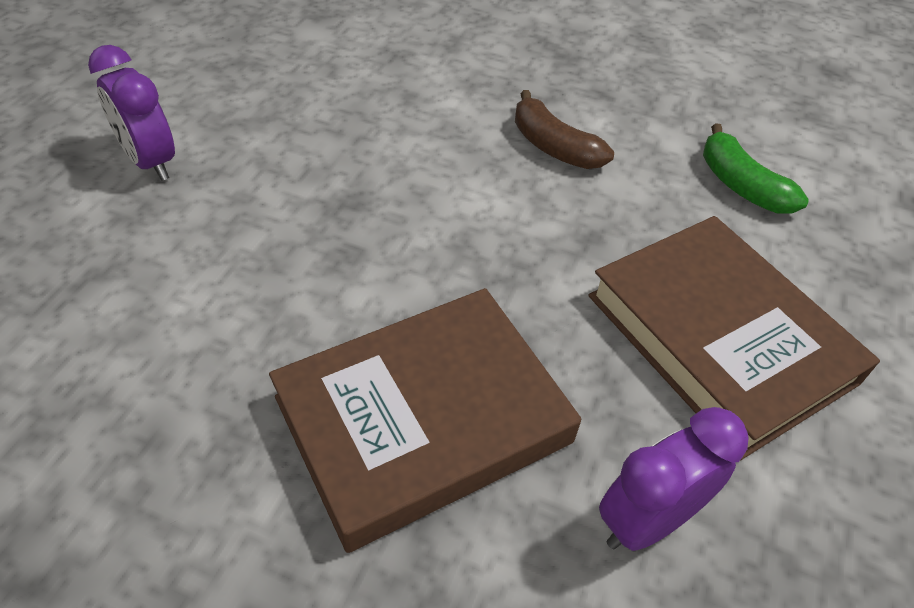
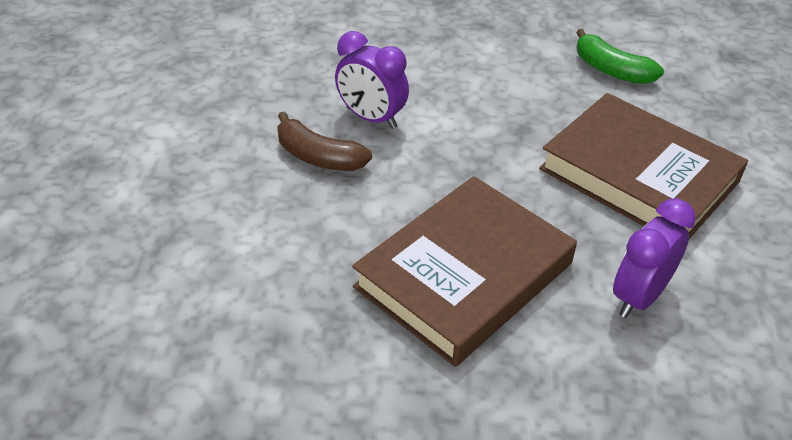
camera: 15 degrees left, 5 degrees down
purple clock [88,45,175,181] -> purple clock moved to [335,31,409,129]
brown banana [515,90,614,169] -> brown banana moved to [277,111,372,171]

